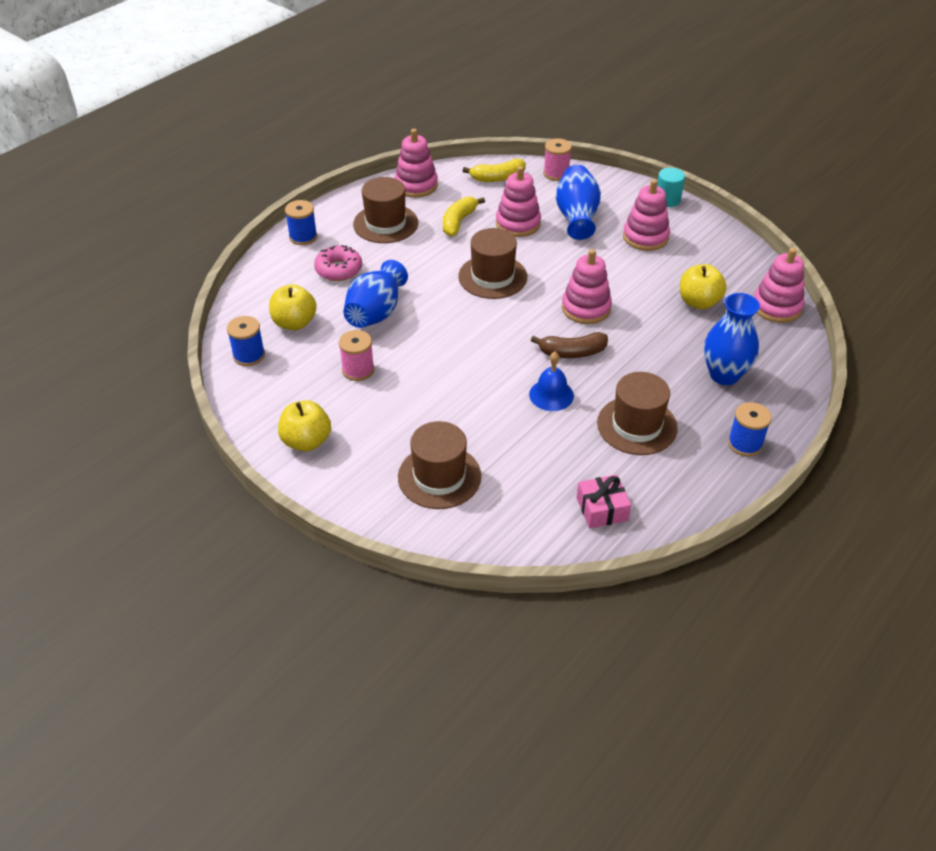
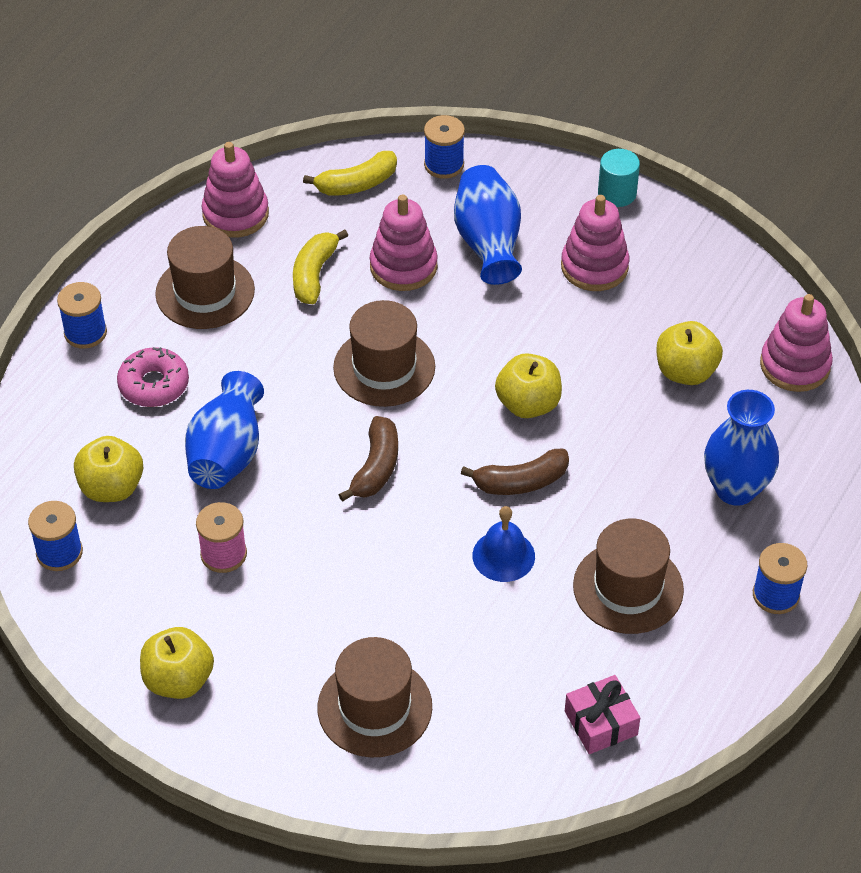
camera: 10 degrees left, 5 degrees up
pink spool [543,138,572,181] -> blue spool [424,115,465,179]
pink stacking toy [562,249,612,324] -> yellow apple [495,353,562,418]
none -> brown banana [339,416,398,502]

